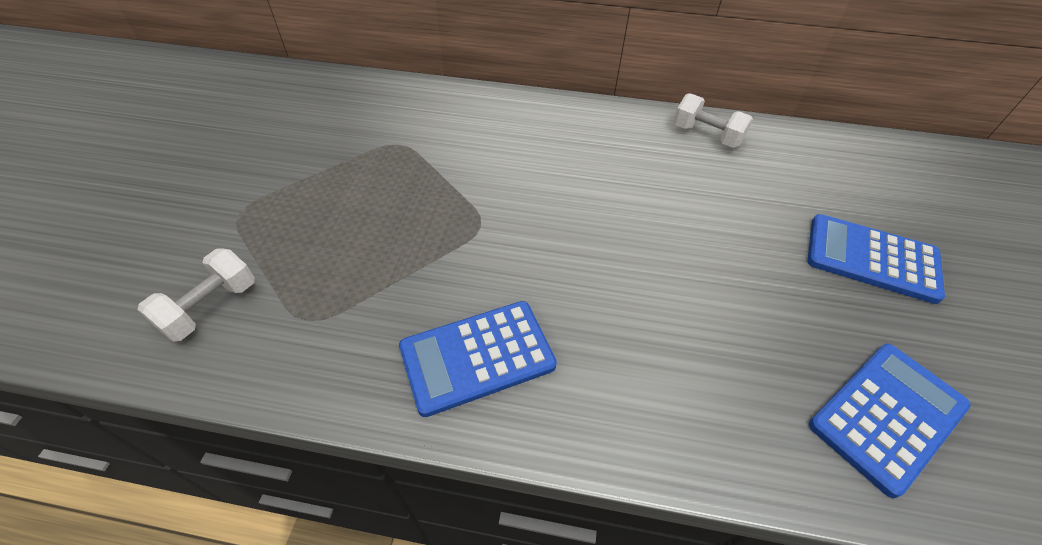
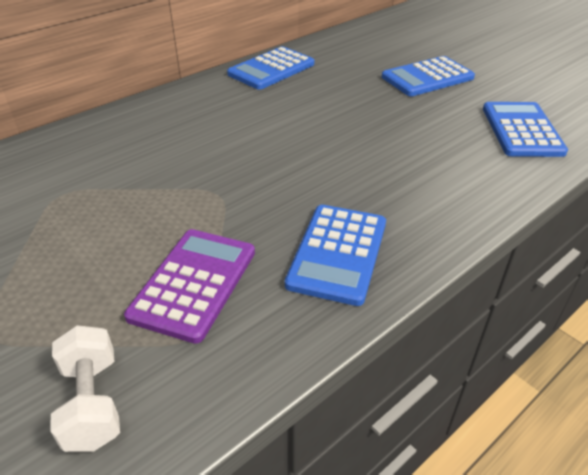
camera: 50 degrees left, 10 degrees down
white dumbbell [674,93,753,148] -> blue calculator [227,46,314,90]
none -> purple calculator [124,229,255,344]

